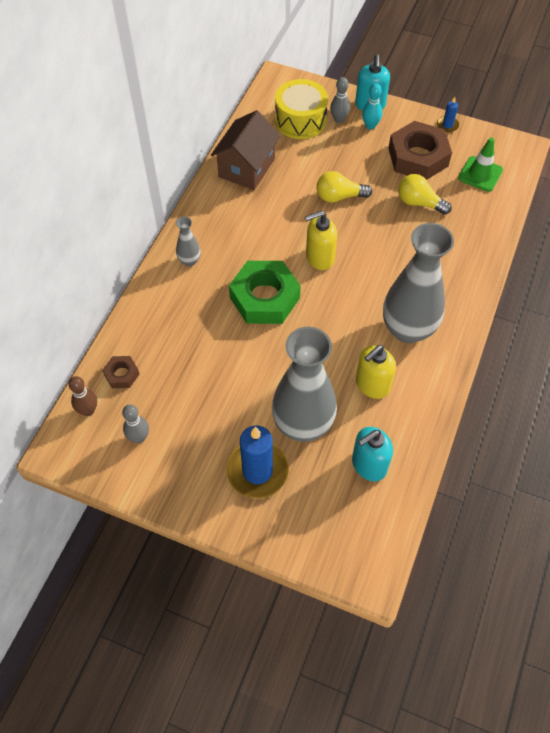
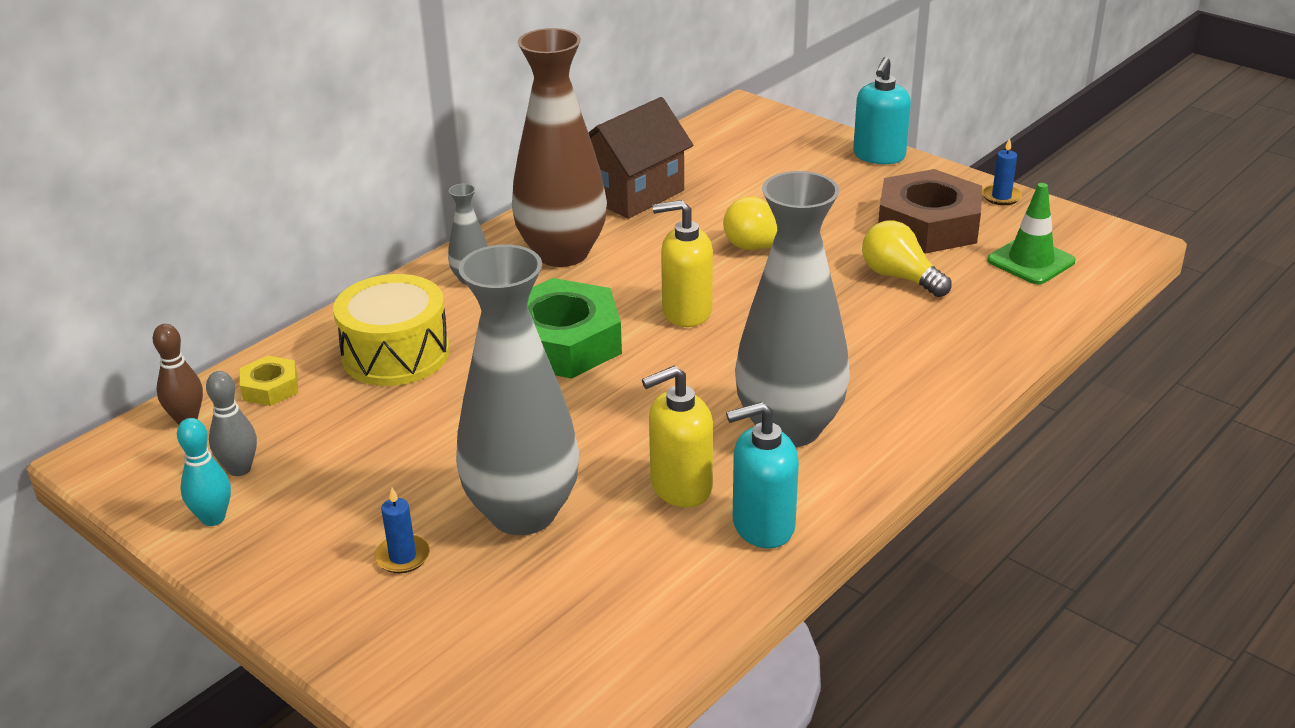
camera: 20 degrees right, 25 degrees down
brown nut [102,356,140,388] -> yellow nut [240,355,298,406]
blue candle [226,425,289,498] -> blue candle [374,488,430,573], size x0.46
yellow drum [275,79,328,139] -> yellow drum moved to [333,274,450,386]
grey bowling pin [330,77,350,123] -> none
turquoise soap dispenser [352,427,393,481] -> turquoise soap dispenser moved to [726,402,799,549]
turquoise bowling pin [362,83,382,129] -> turquoise bowling pin moved to [177,418,231,526]
none -> brown vase [512,28,607,267]

